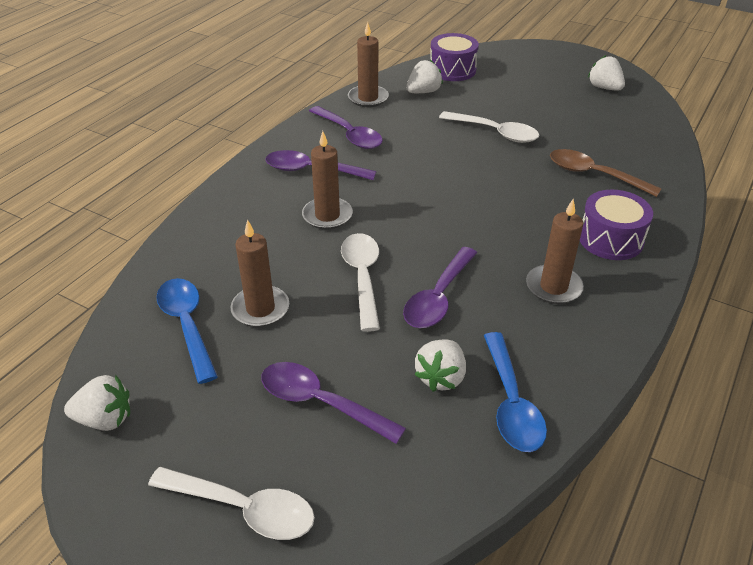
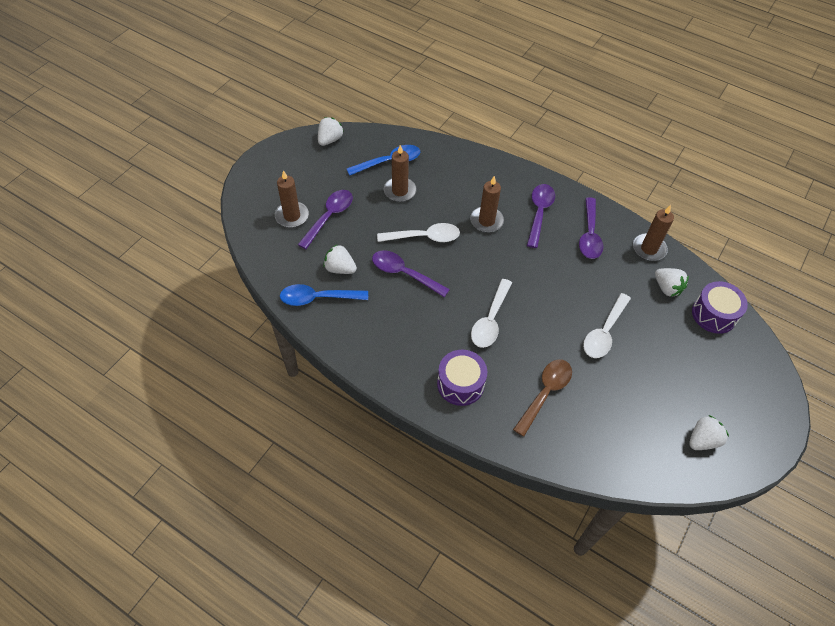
camera: 90 degrees right, 15 degrees up
white strawberry [64,375,130,431] -> white strawberry turned 150 degrees counterclockwise [318,117,344,146]
white spoon [148,467,315,540] -> white spoon moved to [471,279,512,348]
purple spoon [309,106,383,149] -> purple spoon turned 45 degrees counterclockwise [579,197,603,259]
brown candle [526,199,584,304] -> brown candle moved to [275,170,309,228]

